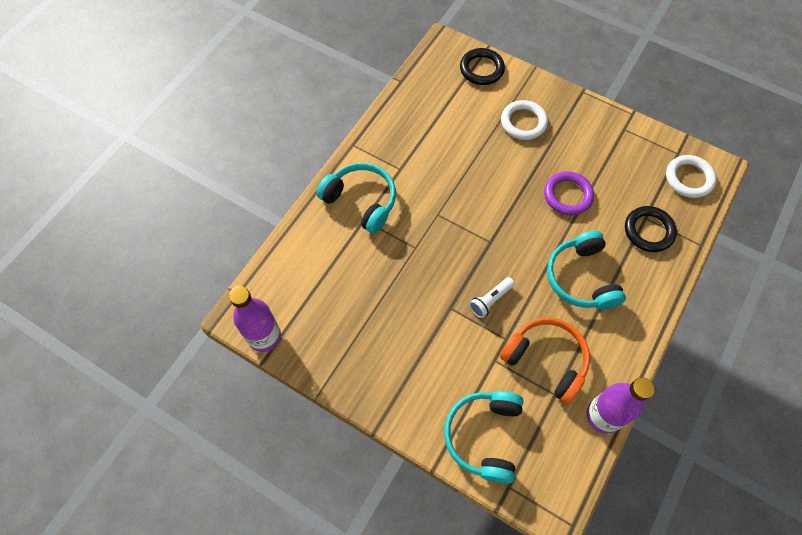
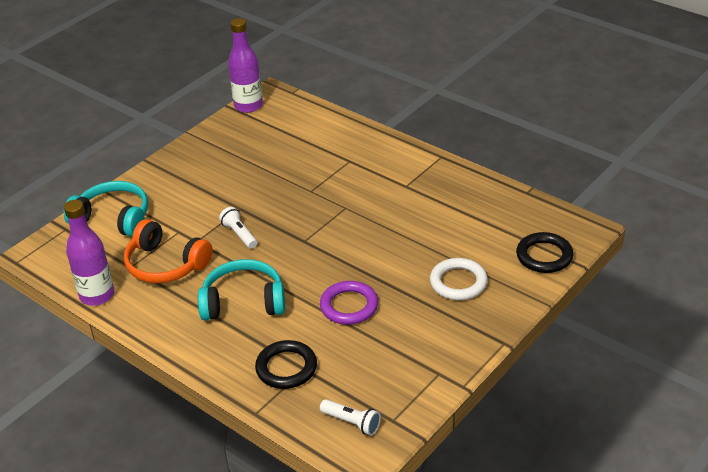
camera: 100 degrees right, 25 degrees down
turquoise headphones [316,163,396,234] -> none
orange headphones [500,318,590,404] -> orange headphones turned 75 degrees clockwise [124,219,213,283]
white ring [666,155,716,198] -> white flashlight [320,399,381,435]

